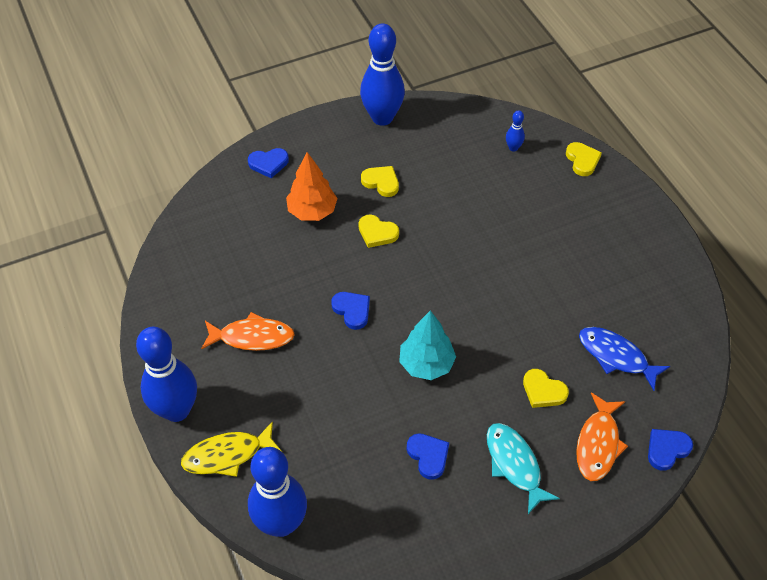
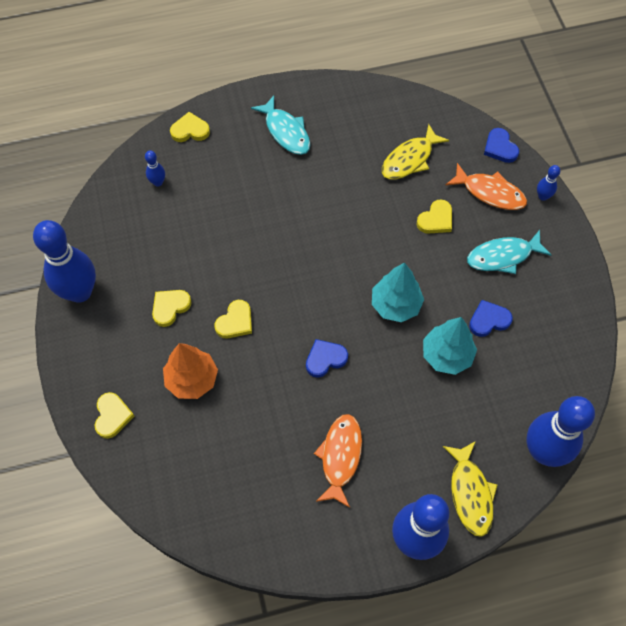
camera: 80 degrees left, 10 degrees up
blue heart [248,148,289,178] -> yellow heart [94,392,135,439]
blue fish [579,327,670,391] -> yellow fish [382,124,449,179]
none -> turquoise fish [251,95,311,155]
none -> turquoise tree [423,317,477,375]
none -> blue bowling pin [537,165,560,201]

